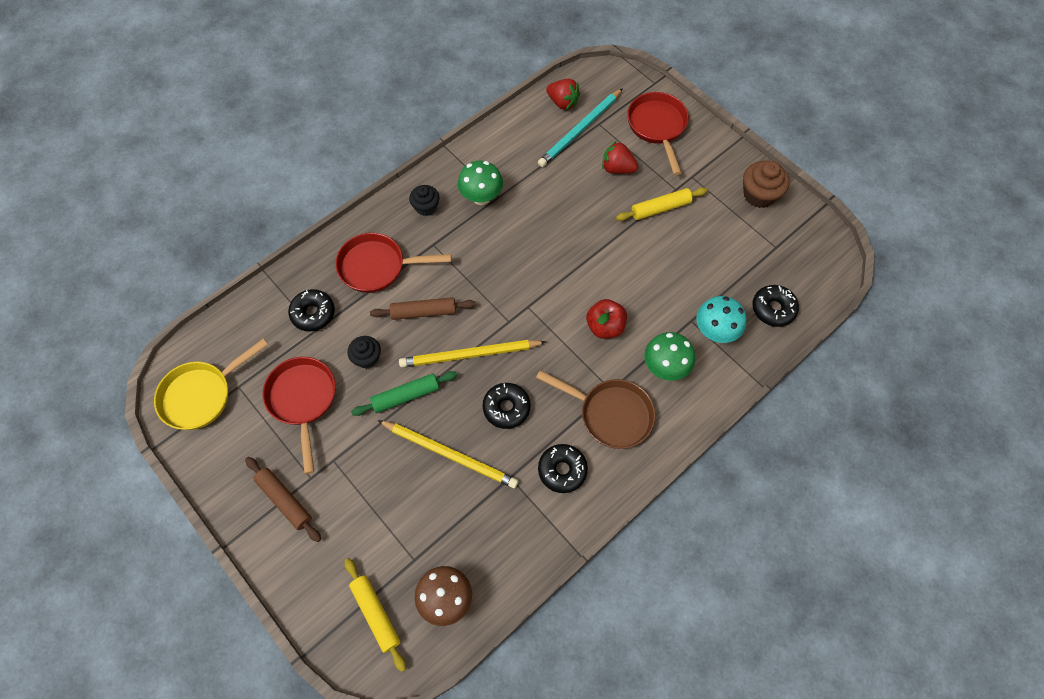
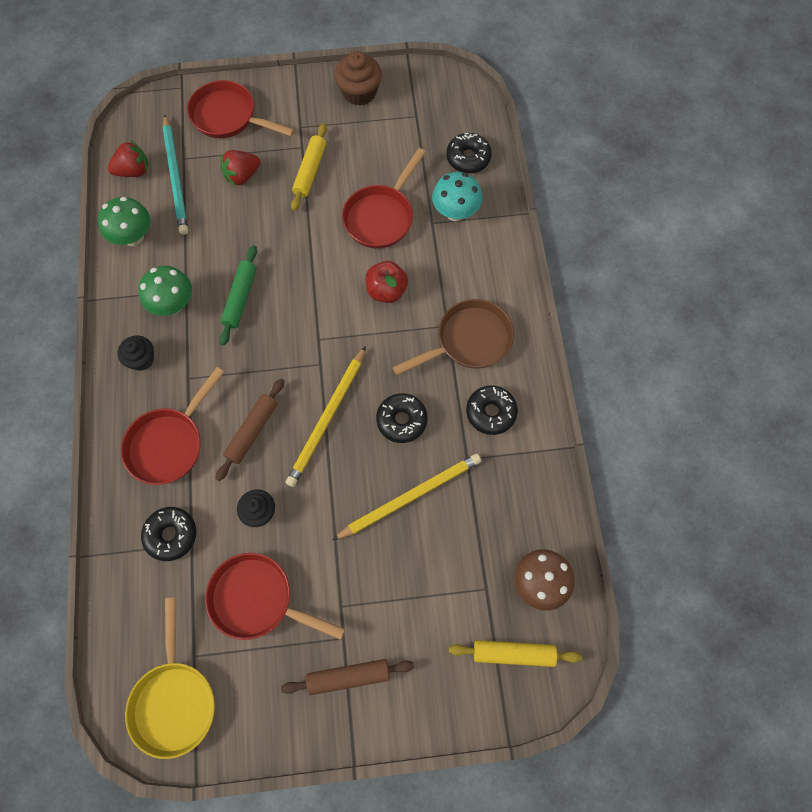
camera: 55 degrees left, 5 degrees up
green rolling pin [351,371,457,416] -> green rolling pin moved to [220,245,257,346]
green mushroom [644,332,695,381] -> green mushroom moved to [98,197,150,246]
none -> red pan [342,148,426,249]

